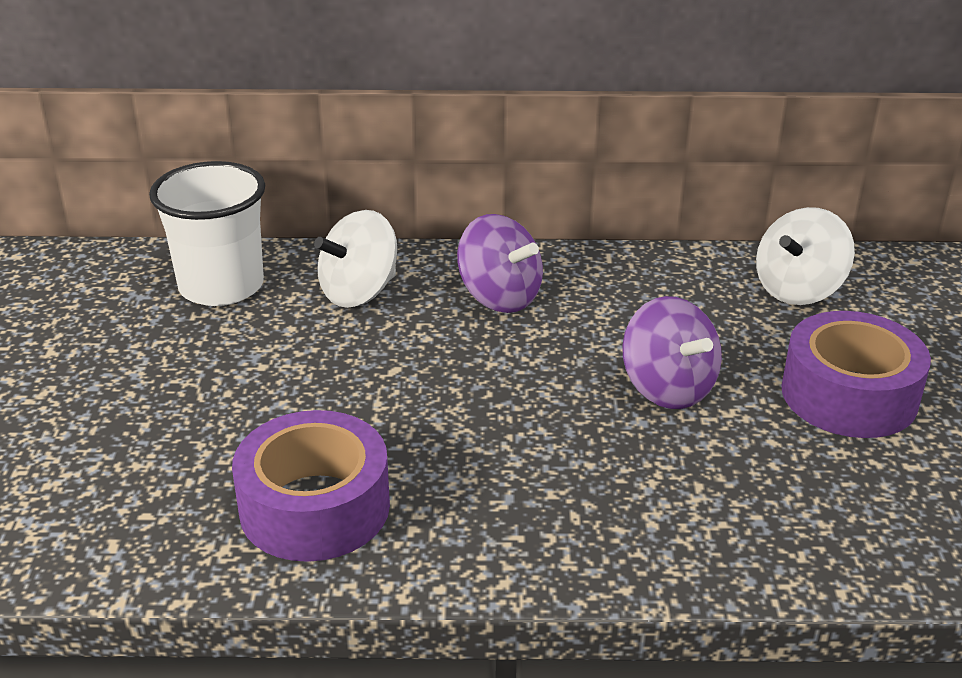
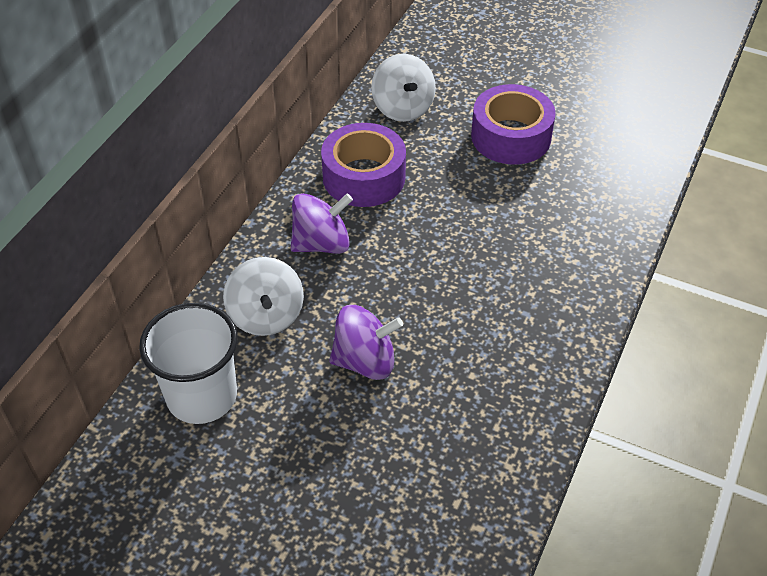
camera: 65 degrees left, 15 degrees up
purple tape [232,410,390,562] -> purple tape moved to [321,123,406,207]
purple spinning top [622,296,722,409] -> purple spinning top moved to [329,305,403,380]

